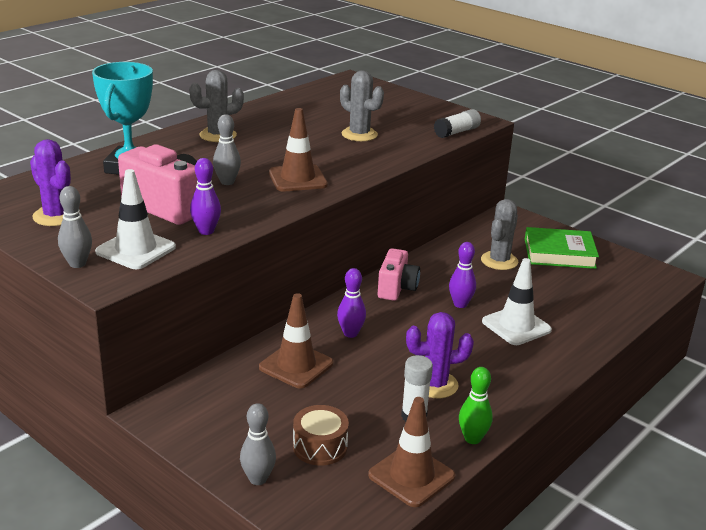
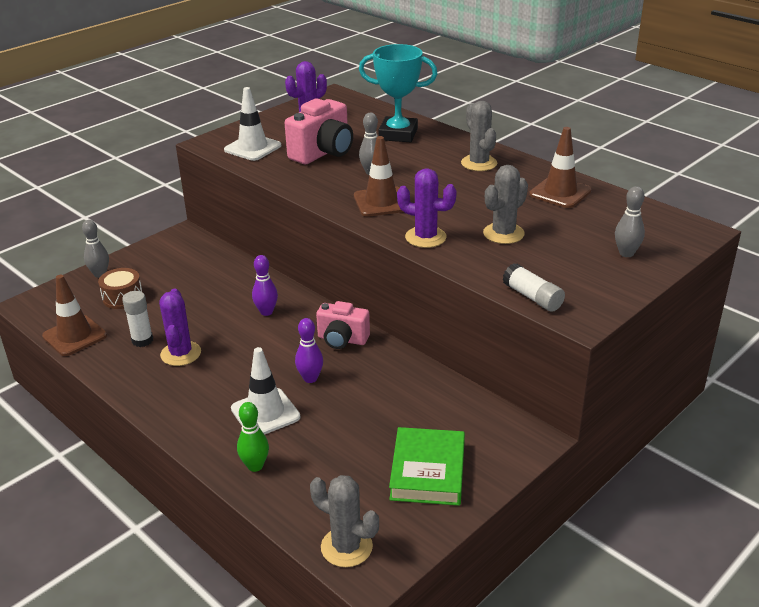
camera: 95 degrees right, 5 degrees up
grey bowling pin [58,186,92,268] -> grey bowling pin moved to [615,186,645,257]
purple bowling pin [190,158,221,235] -> none
brown traffic cone [259,293,333,388] -> brown traffic cone moved to [529,127,592,208]
green bowling pin [459,367,493,444] -> green bowling pin moved to [237,402,269,472]
grey cactus [481,199,518,270] -> grey cactus moved to [310,475,379,567]
none -> purple cactus [397,168,457,248]

